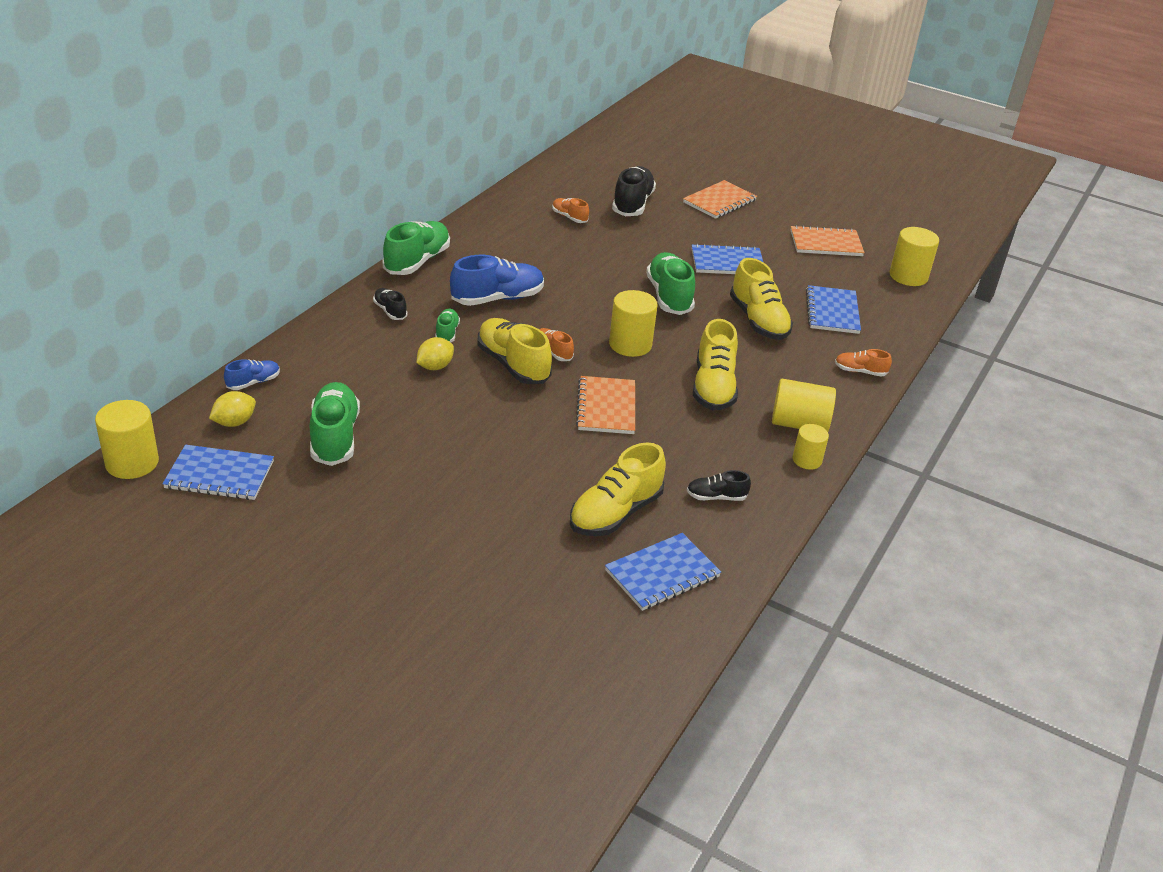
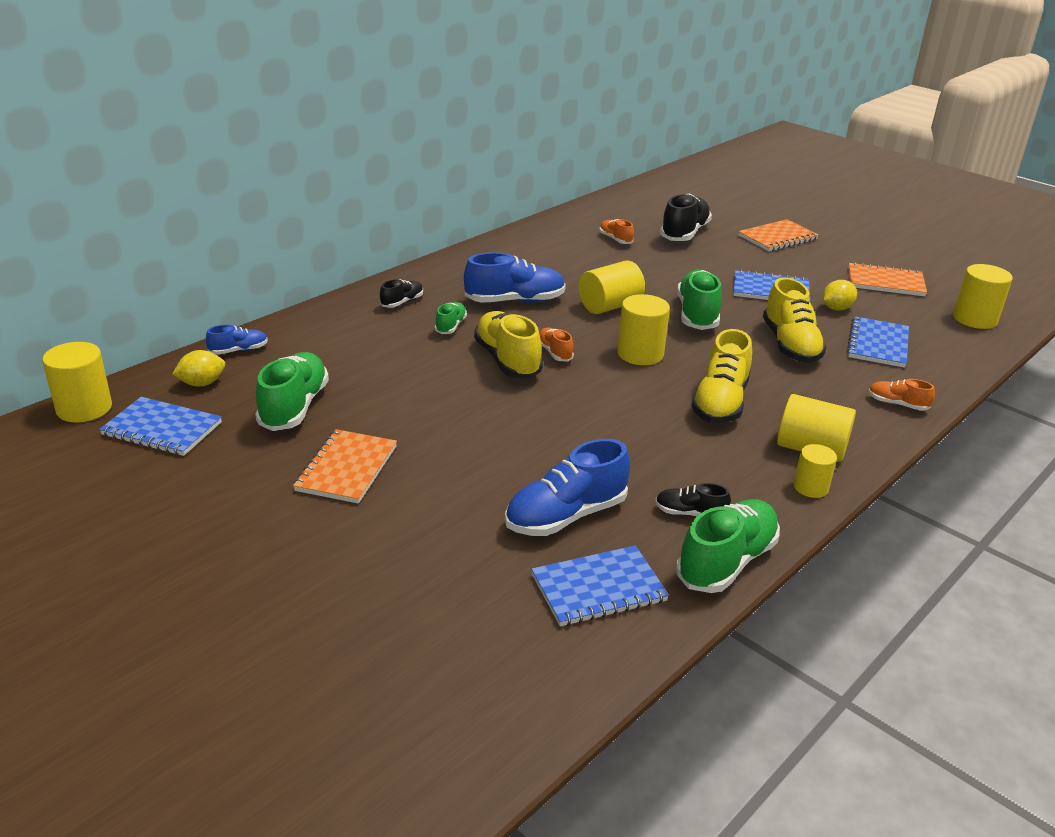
camera: 15 degrees right, 5 degrees down
black shoe [373,288,408,320] -> black shoe turned 60 degrees clockwise [380,279,423,308]
green shoe [382,221,450,275] -> green shoe moved to [676,499,780,593]
yellow lemon [417,337,454,370] -> yellow lemon moved to [823,280,857,310]
yellow shoe [570,442,666,536] -> blue shoe [505,439,630,536]
orange notebook [576,376,635,434] -> orange notebook moved to [293,429,397,504]
none -> yellow cylinder [579,260,645,314]

